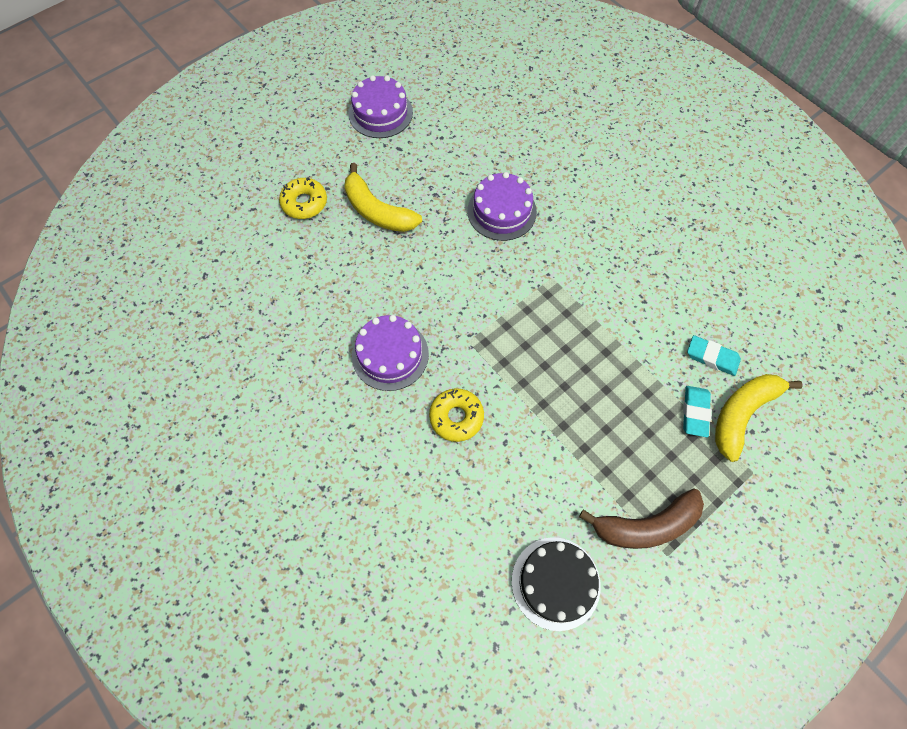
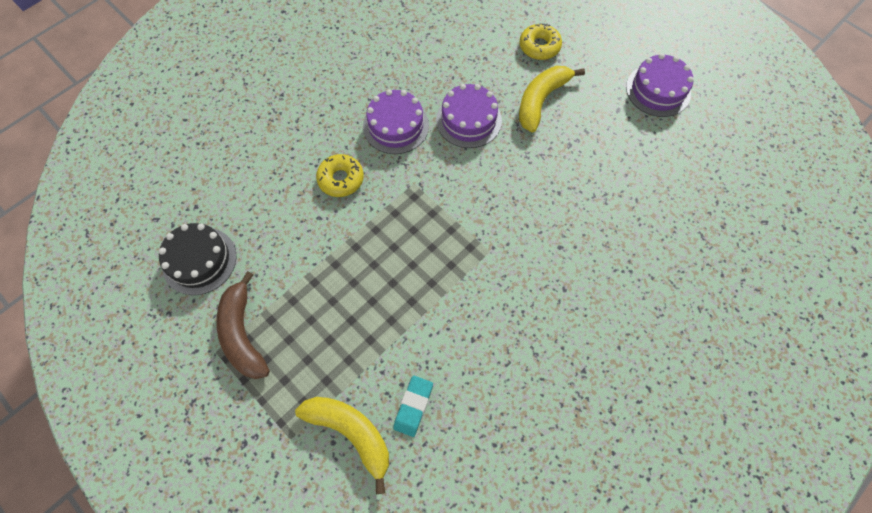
camera: 85 degrees right, 0 degrees up
purple cake [468,172,537,241] -> purple cake moved to [436,84,502,148]
turquoise eraser [683,386,711,437] -> none

